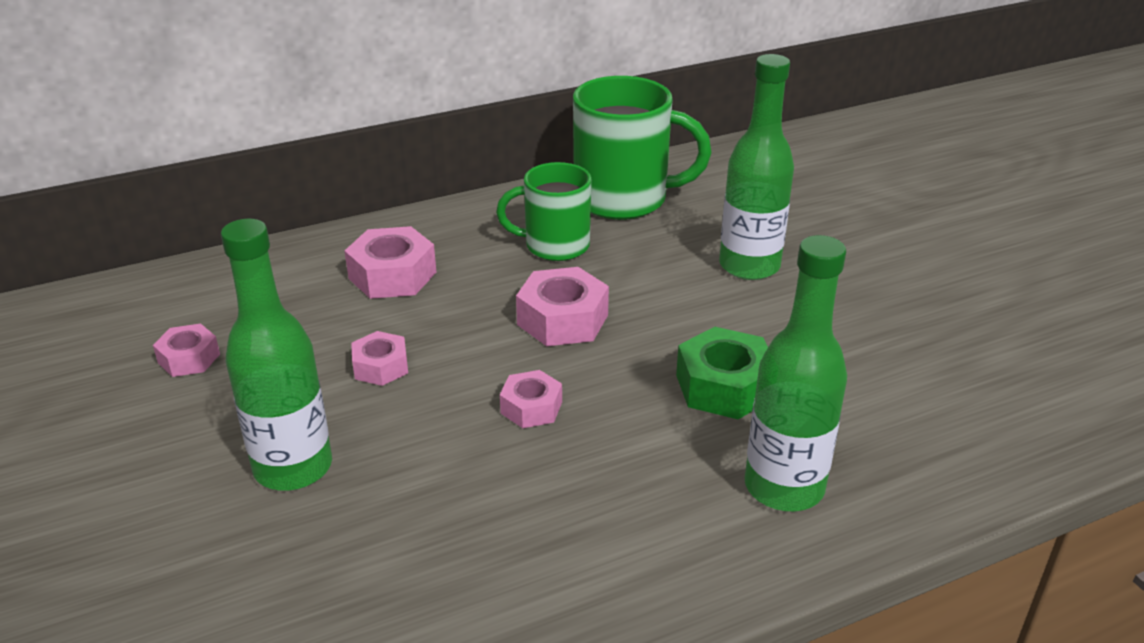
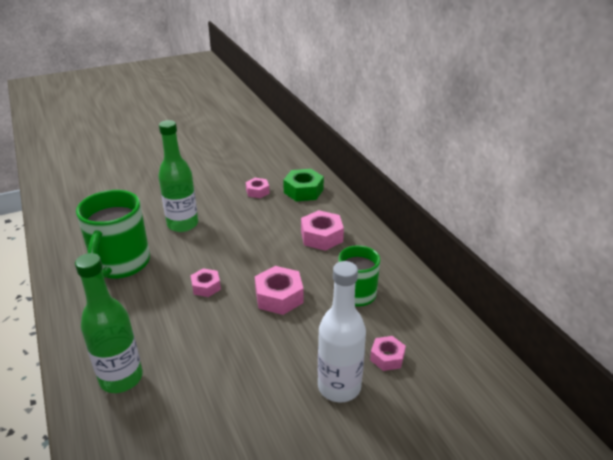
camera: 90 degrees right, 0 degrees up
pink nut [351,331,408,386] -> pink nut moved to [370,336,406,371]
green mug [573,76,711,220] -> green mug moved to [76,190,150,279]
green nut [676,327,768,419] -> green nut moved to [283,169,324,202]
green bottle [719,54,794,280] -> white bottle [318,261,366,402]

